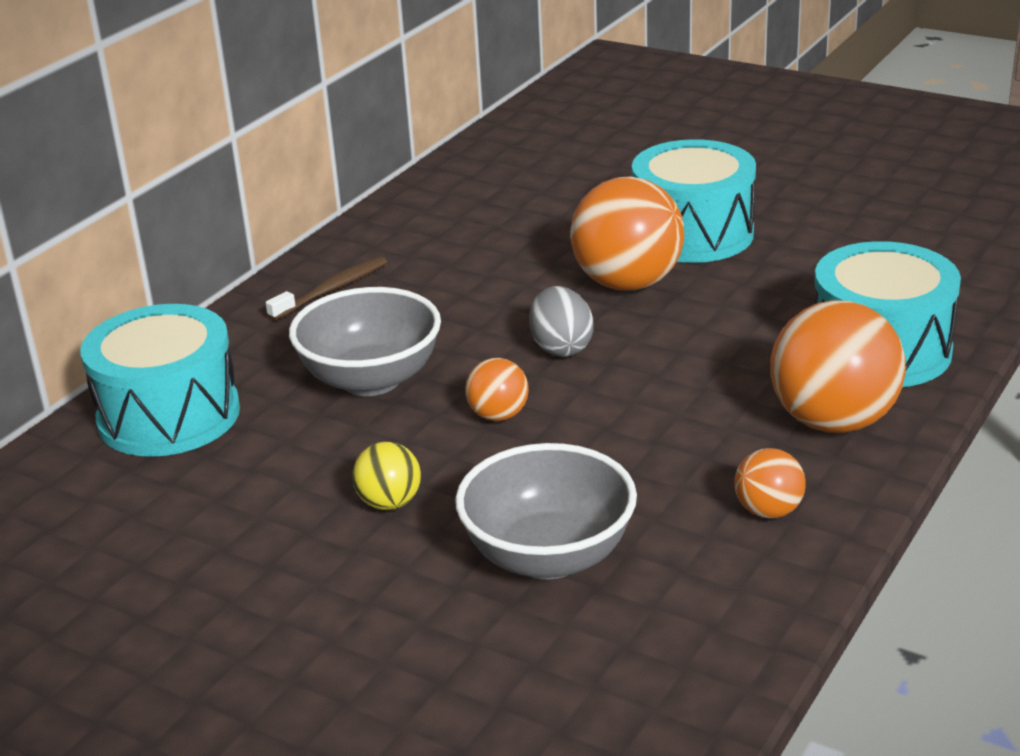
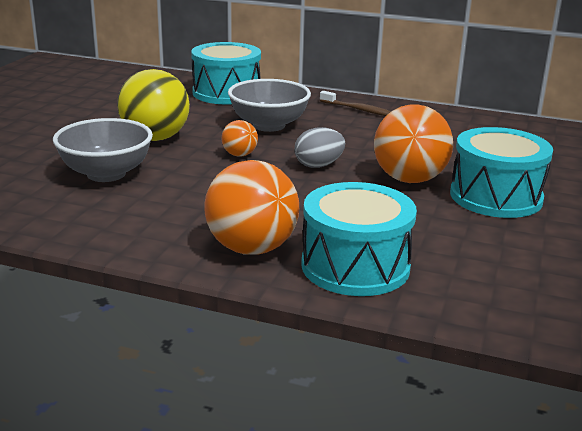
camera: 75 degrees right, 5 degrees down
yellow ball [352,442,421,510] -> yellow ball [117,69,190,141], size x2.02
orange ball [734,448,806,519] -> none

